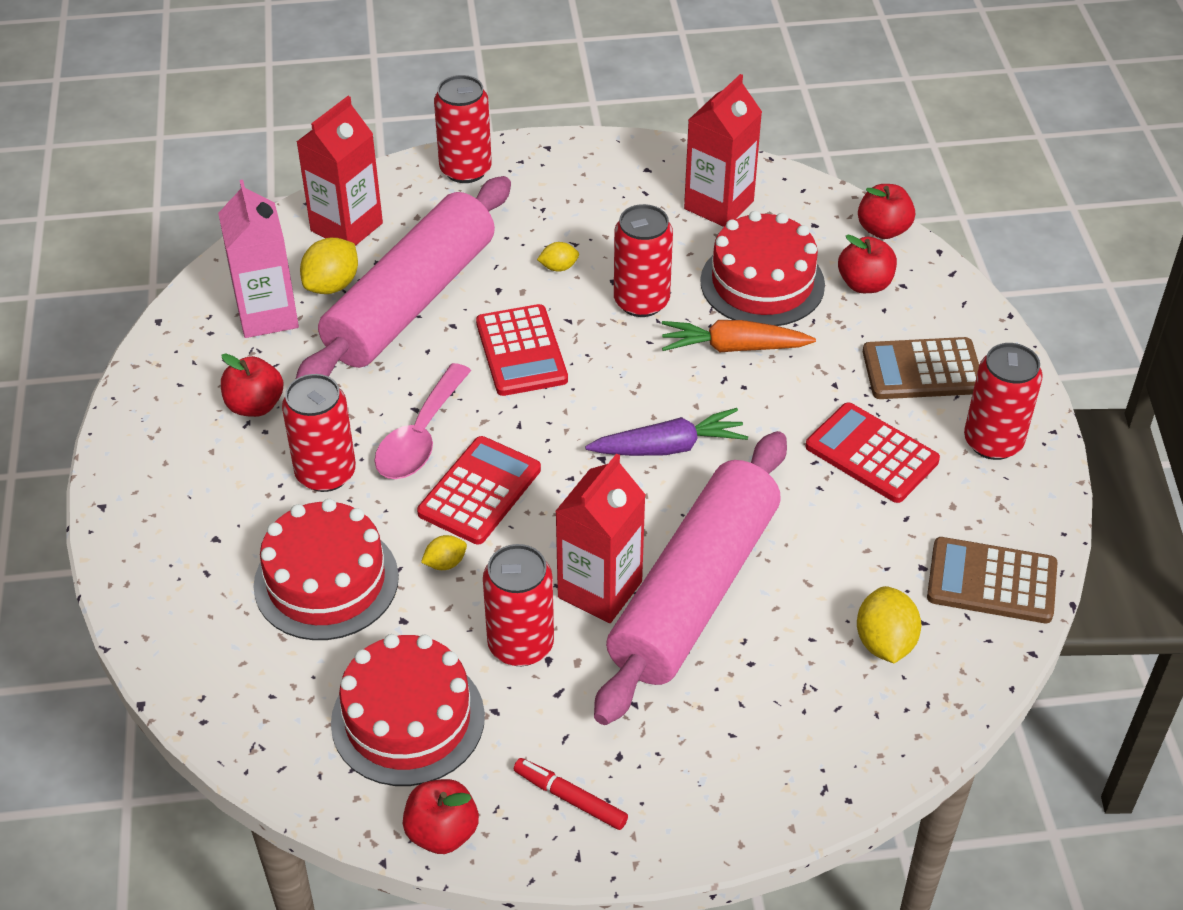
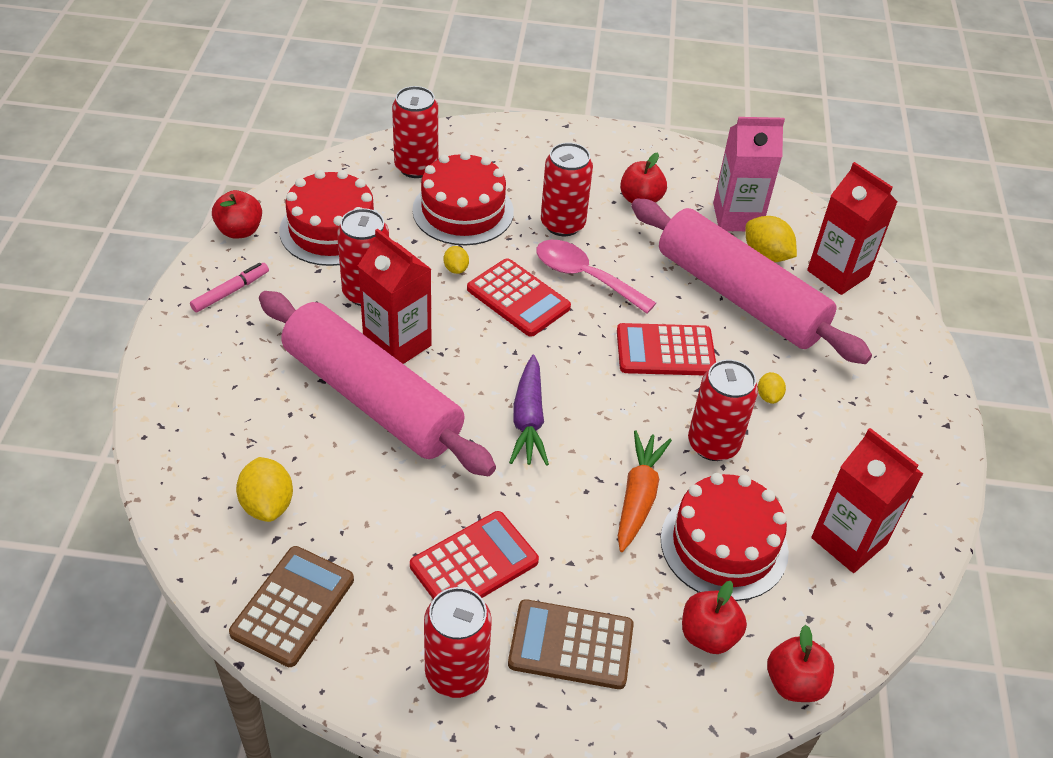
camera: 100 degrees right, 0 degrees up
red can [434,75,492,183] -> red can moved to [392,86,438,178]
red marker [514,758,628,830] -> pink marker [190,263,269,312]
yellow lemon [857,586,921,663] -> yellow lemon turned 60 degrees clockwise [236,457,293,522]
brown calculator [863,337,979,399] -> brown calculator turned 90 degrees counterclockwise [508,599,634,689]

